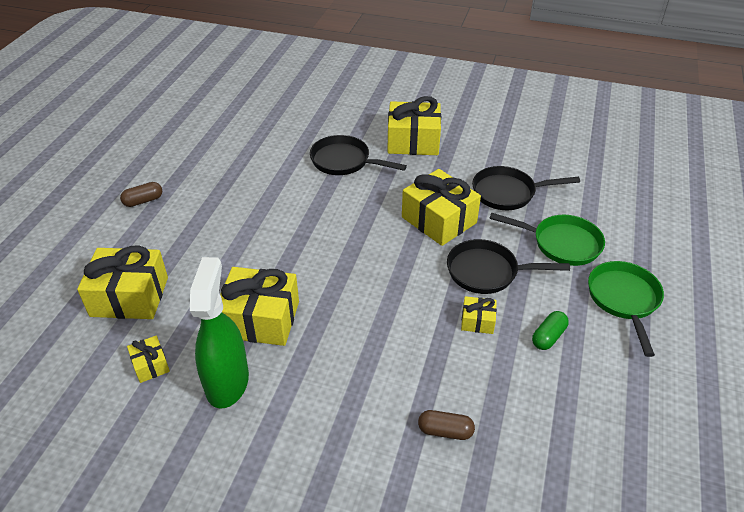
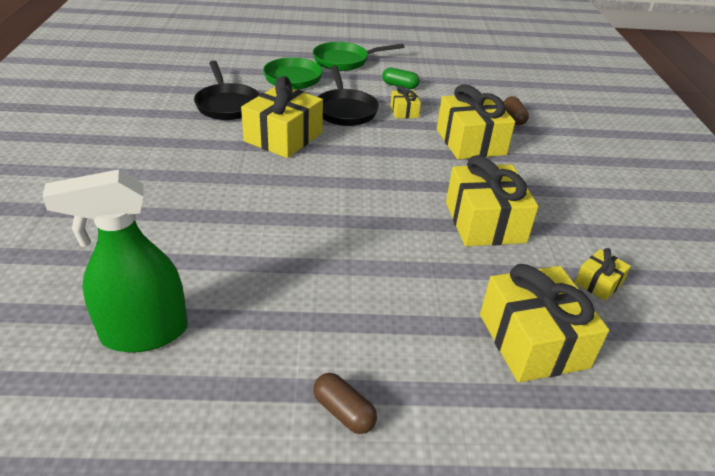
camera: 110 degrees left, 5 degrees down
green spray bottle [190,257,249,409] -> green spray bottle moved to [42,169,188,352]
black pan [310,135,407,175] -> none
yellow gift [387,96,441,155] -> yellow gift moved to [437,84,515,160]

